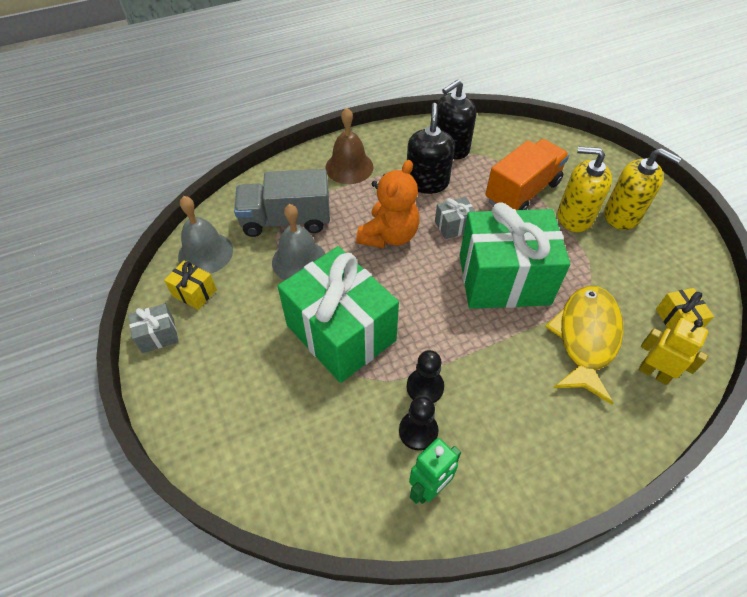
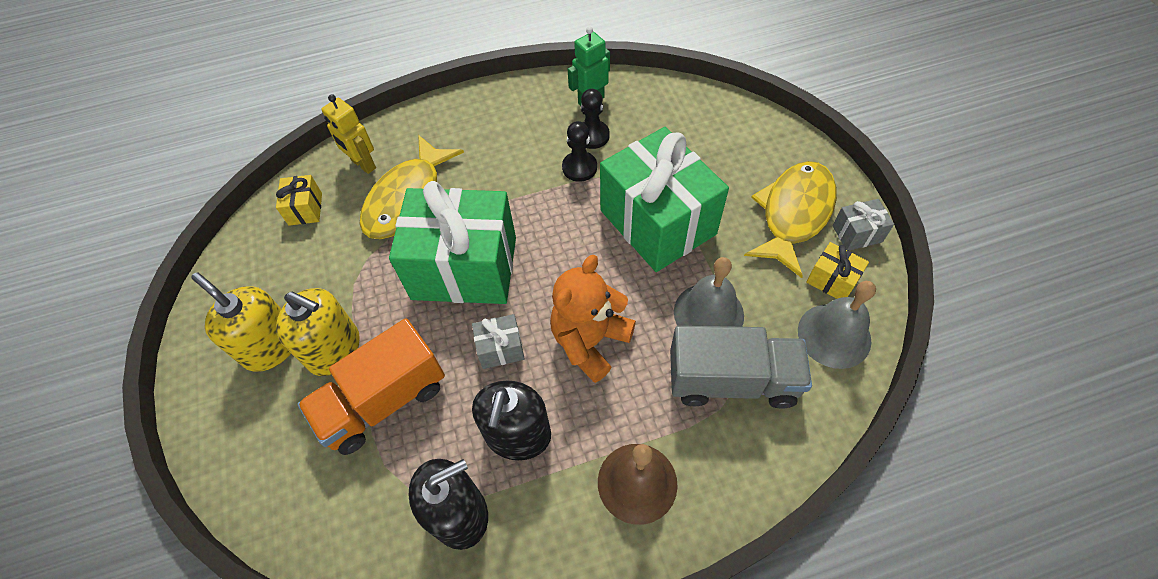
camera: 170 degrees left, 5 degrees up
none -> yellow fish [744,161,837,278]

